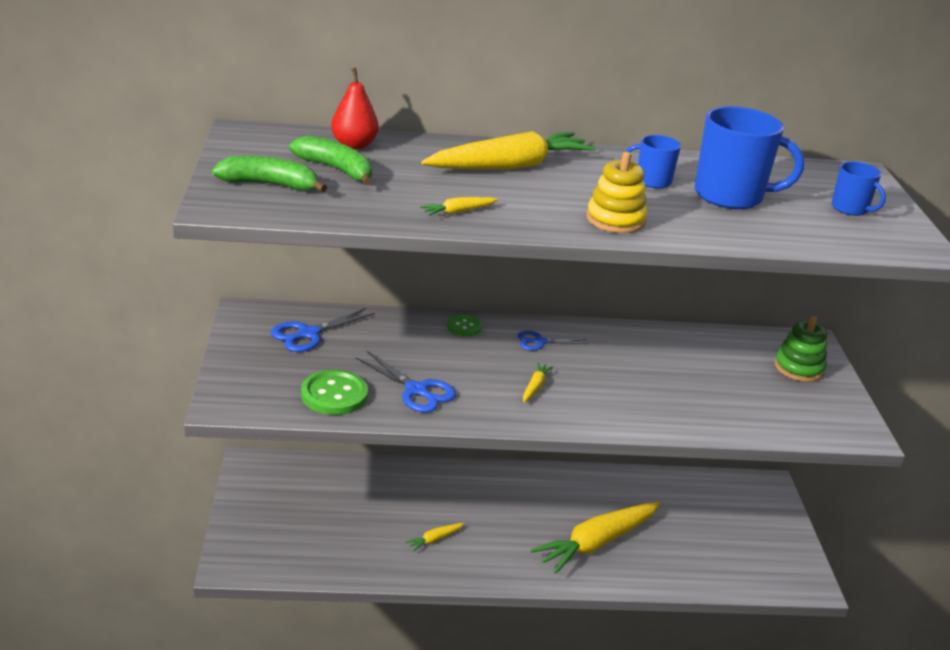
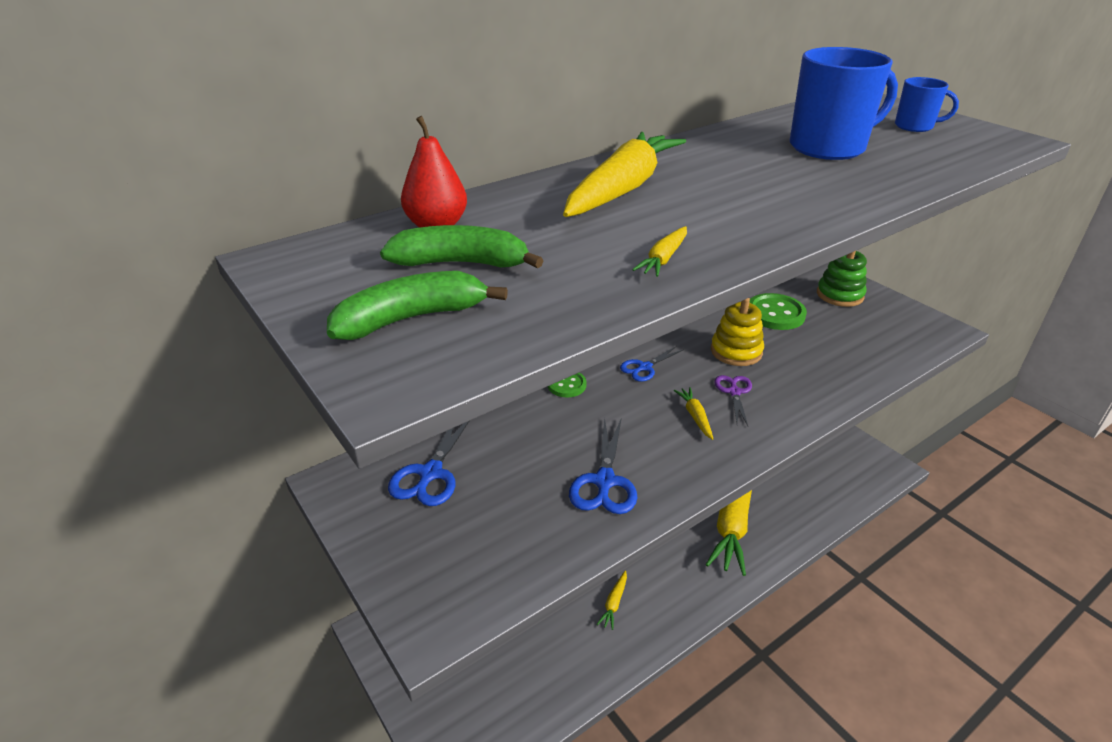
camera: 30 degrees left, 5 degrees up
green button [301,370,368,415] -> green button moved to [749,293,807,330]
blue scissors [356,351,456,413] -> blue scissors turned 90 degrees clockwise [569,417,638,514]
yellow stacking toy [586,152,647,233] -> yellow stacking toy moved to [711,298,764,366]
blue mug [625,135,681,188] -> none
none -> purple scissors [715,375,752,426]

